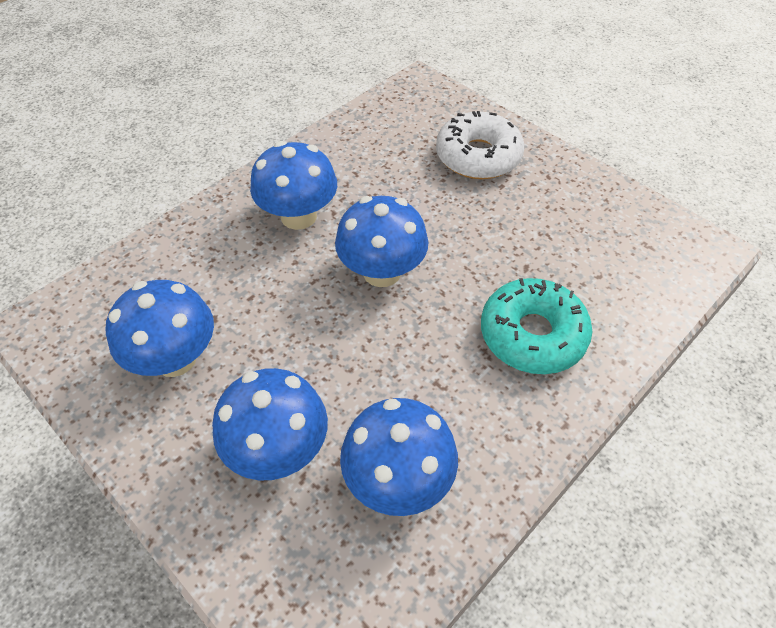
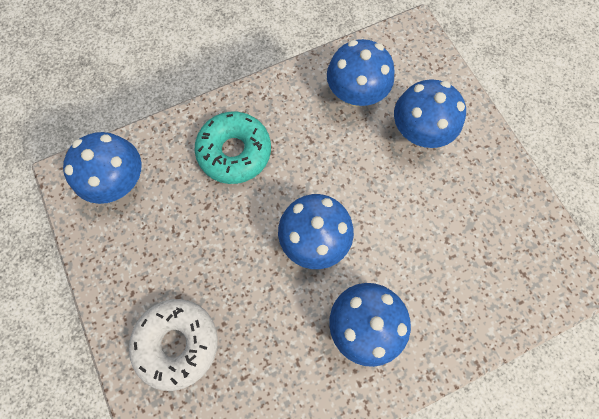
camera: 160 degrees left, 20 degrees up
blue mushroom [106,280,214,377] -> blue mushroom moved to [63,132,142,204]

